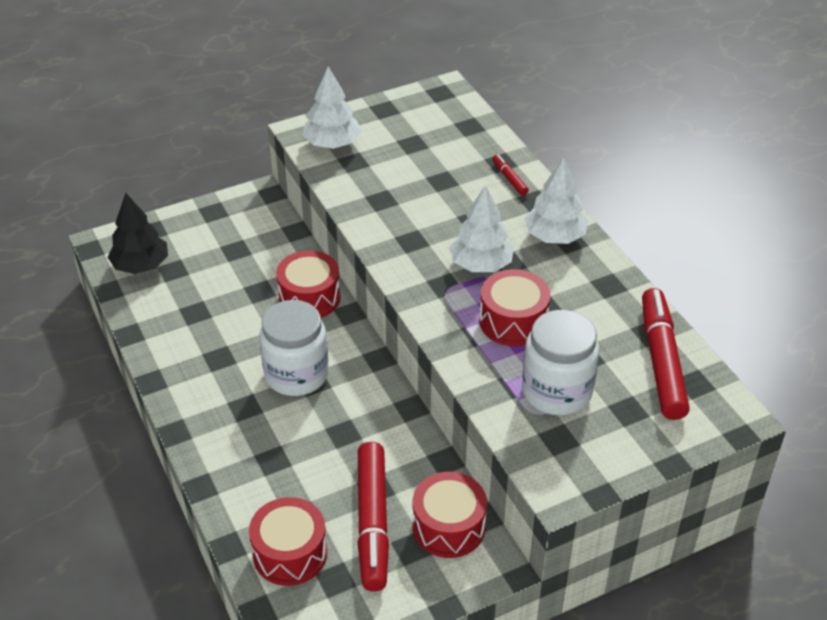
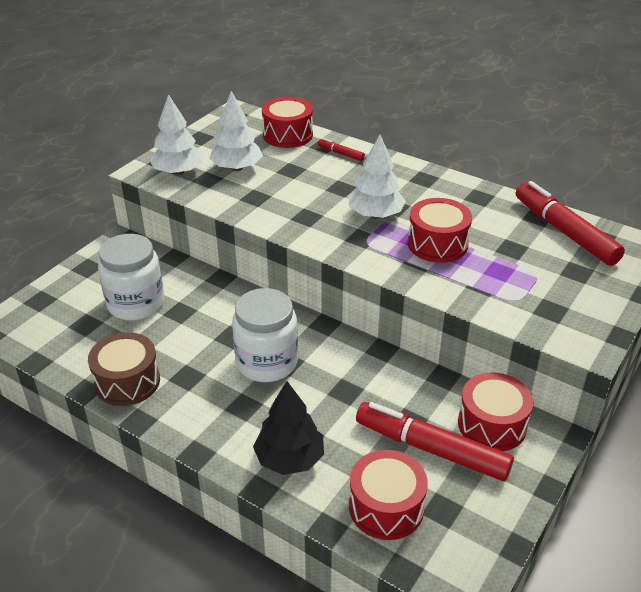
camera: 30 degrees left, 5 degrees down
black tree [107,193,168,274] -> black tree moved to [253,381,324,475]
red drum [276,250,341,318] -> red drum moved to [262,97,313,148]
red marker [357,442,389,592] -> red marker turned 150 degrees clockwise [356,402,514,481]
white jar [522,310,599,415] -> white jar moved to [98,234,164,321]
white tree [525,157,588,244] -> white tree moved to [209,91,263,171]
none -> brown drum [88,332,160,406]

